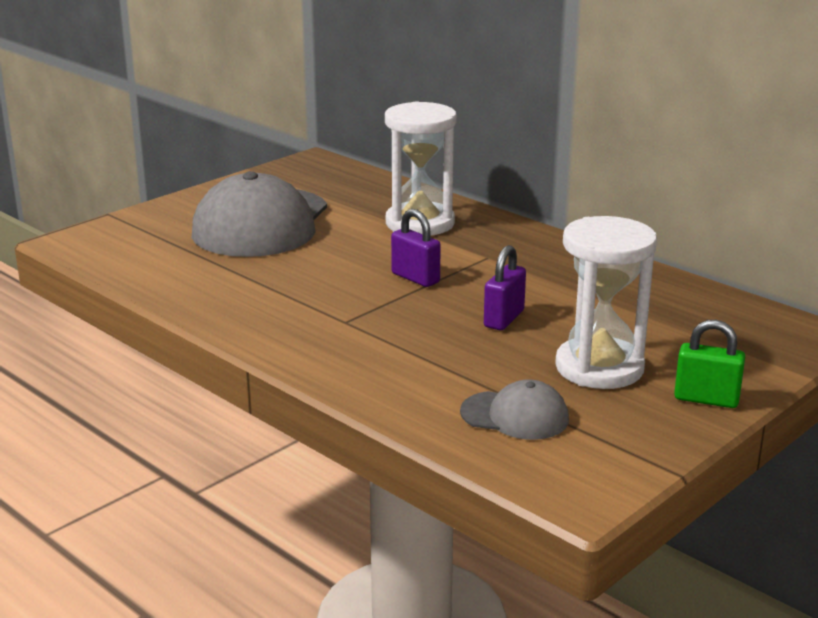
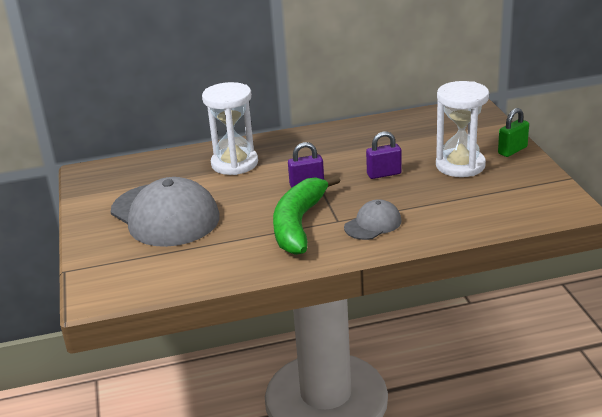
camera: 55 degrees left, 5 degrees up
grey cap [460,379,569,440] -> grey cap moved to [344,199,402,240]
purple padlock [484,245,526,330] -> purple padlock turned 75 degrees counterclockwise [366,131,402,179]
none -> green banana [273,175,341,255]

